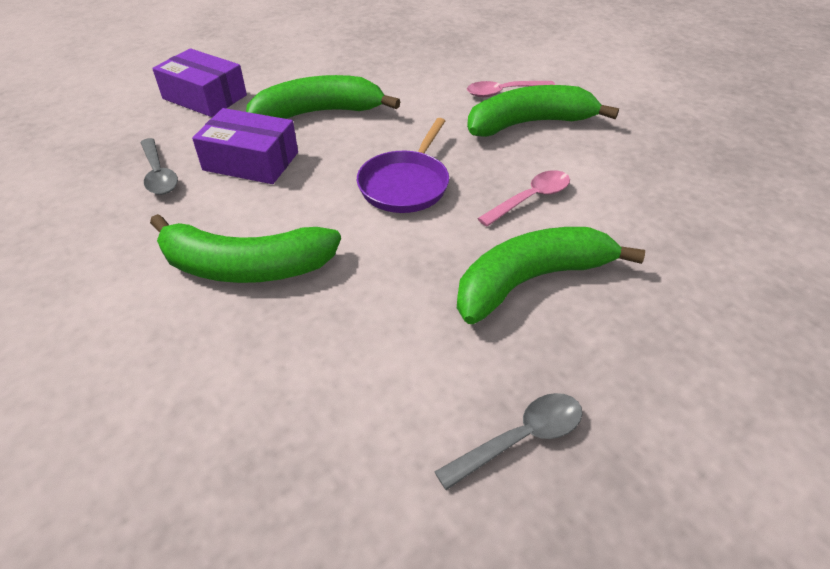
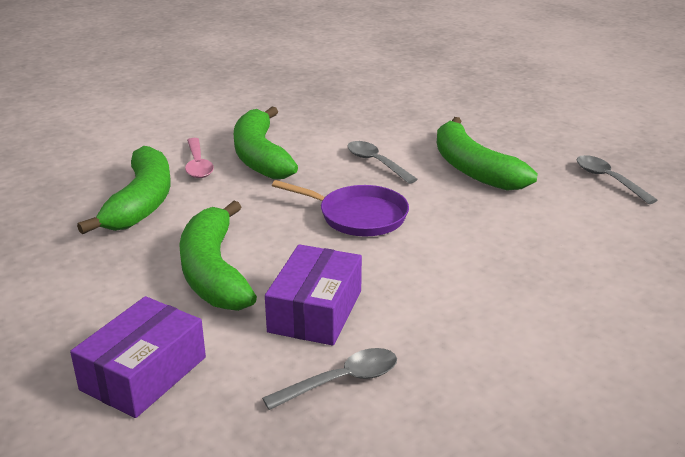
camera: 90 degrees left, 15 degrees down
green banana [150,214,341,283] -> green banana moved to [77,146,171,234]
pink spoon [477,170,570,227] -> grey spoon [347,141,418,184]

